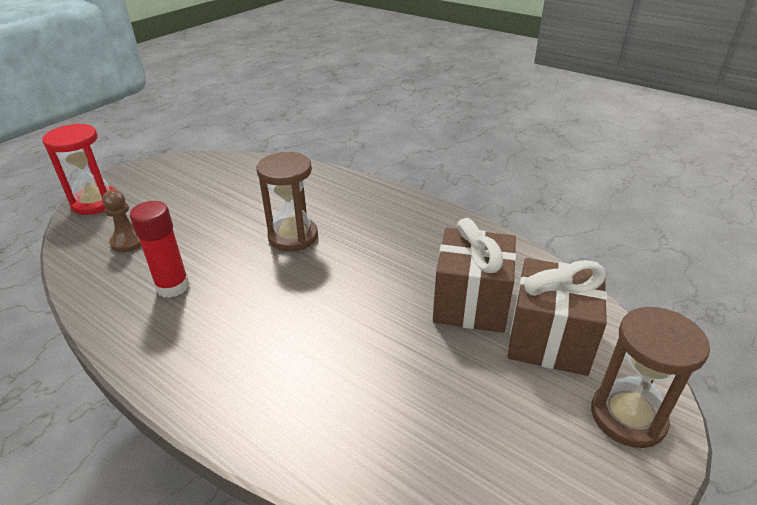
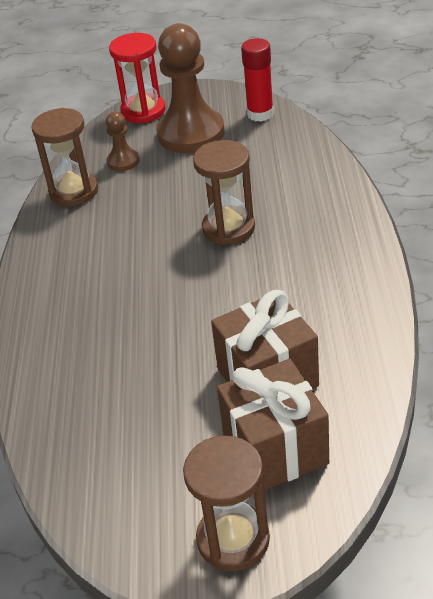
camera: 55 degrees right, 5 degrees up
red glue stick [130,201,189,298] -> red glue stick moved to [241,38,274,122]
none -> brown hourglass [31,108,98,206]
none -> brown pawn [156,23,224,153]

